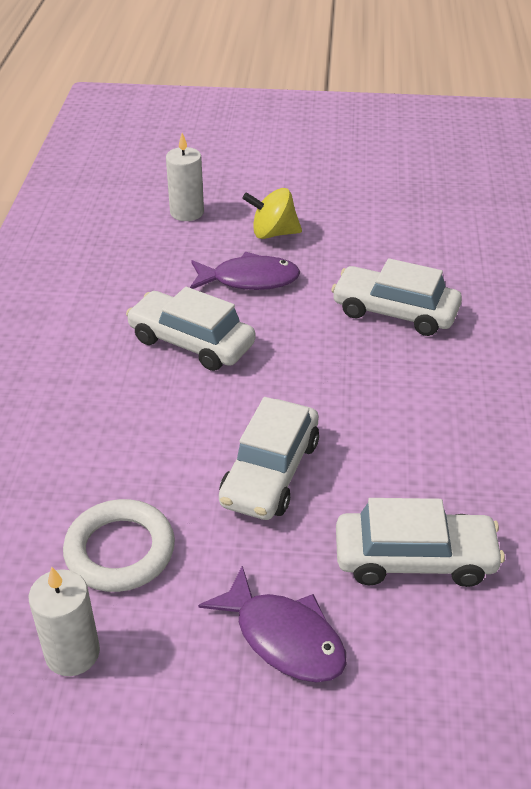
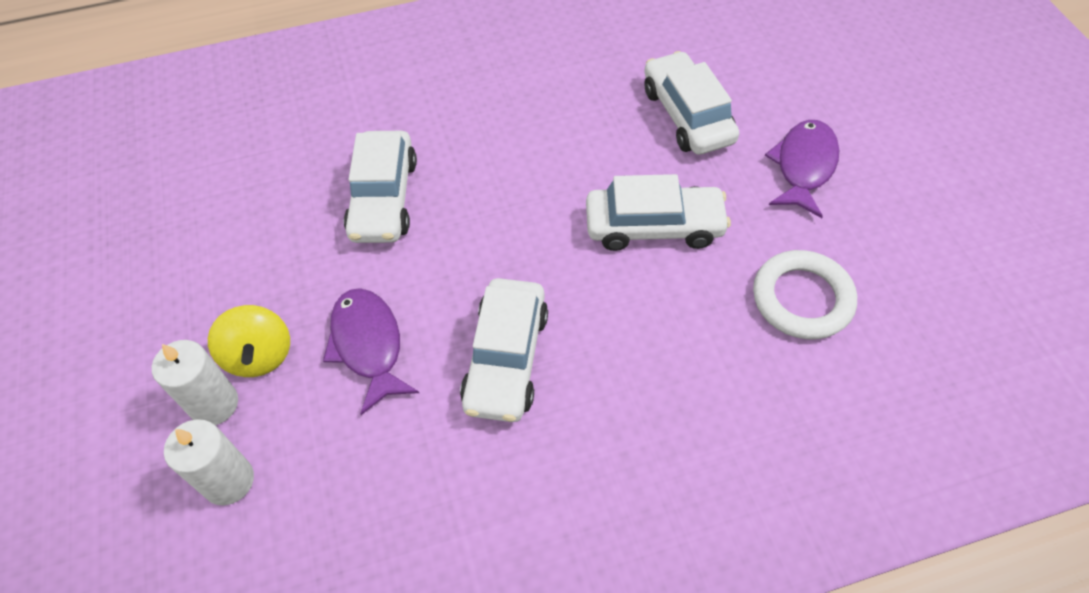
camera: 110 degrees left, 15 degrees up
white candle [29,567,100,676] -> white candle moved to [152,340,238,425]

